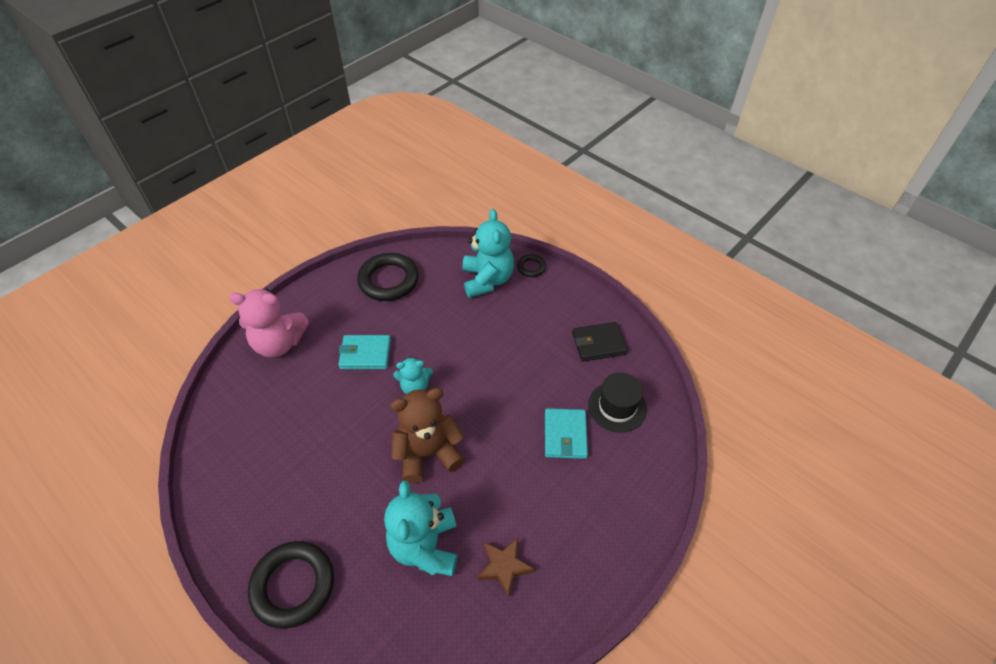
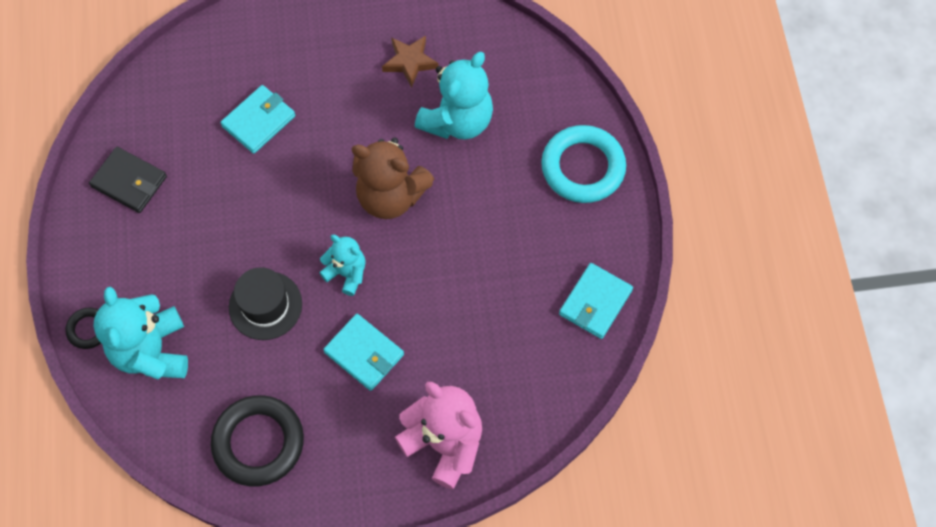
camera: 140 degrees left, 15 degrees up
black ring [248,541,334,629] -> turquoise ring [541,125,626,203]
turquoise teddy bear [462,209,514,298] -> turquoise teddy bear turned 45 degrees counterclockwise [93,287,188,379]
black hat [588,373,647,433] -> black hat moved to [229,267,302,340]
none -> turquoise wallet [559,263,633,339]

